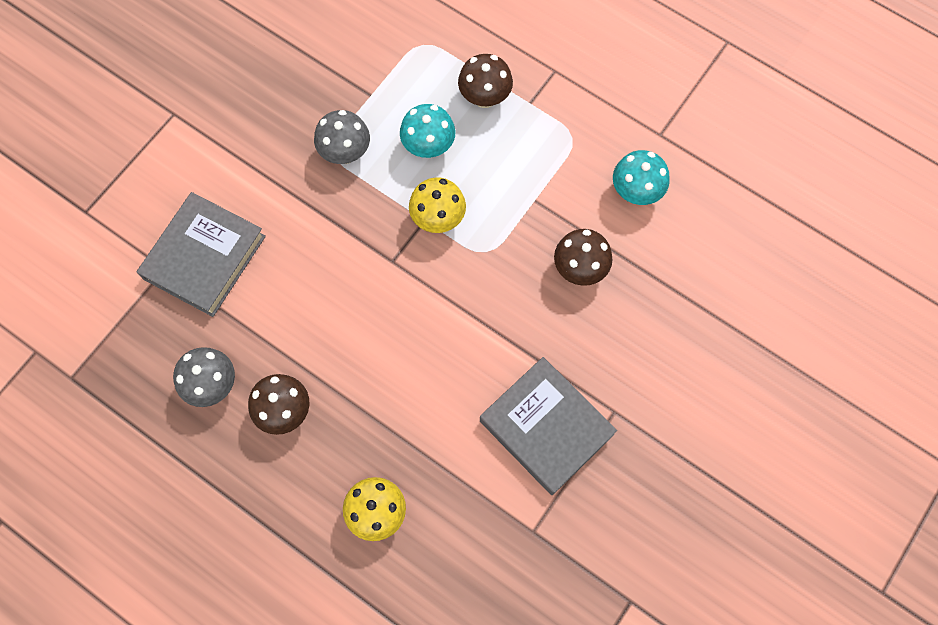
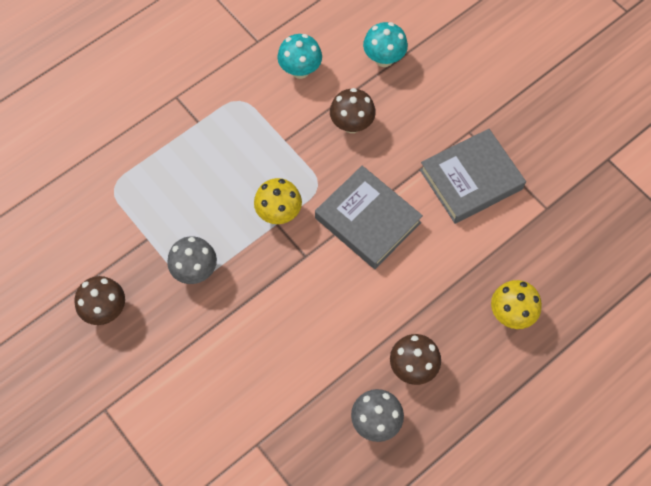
camera: 75 degrees left, 5 degrees down
grey book [137,192,266,317] -> grey book moved to [315,166,423,269]
turquoise mushroom [400,104,456,158] -> turquoise mushroom moved to [363,22,408,67]
brown mushroom [458,54,513,108] -> brown mushroom moved to [75,276,125,325]

